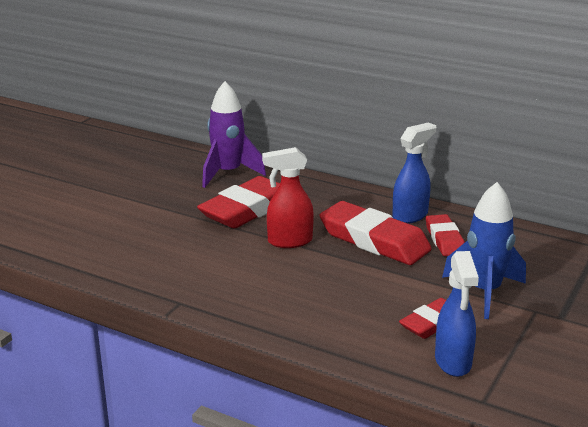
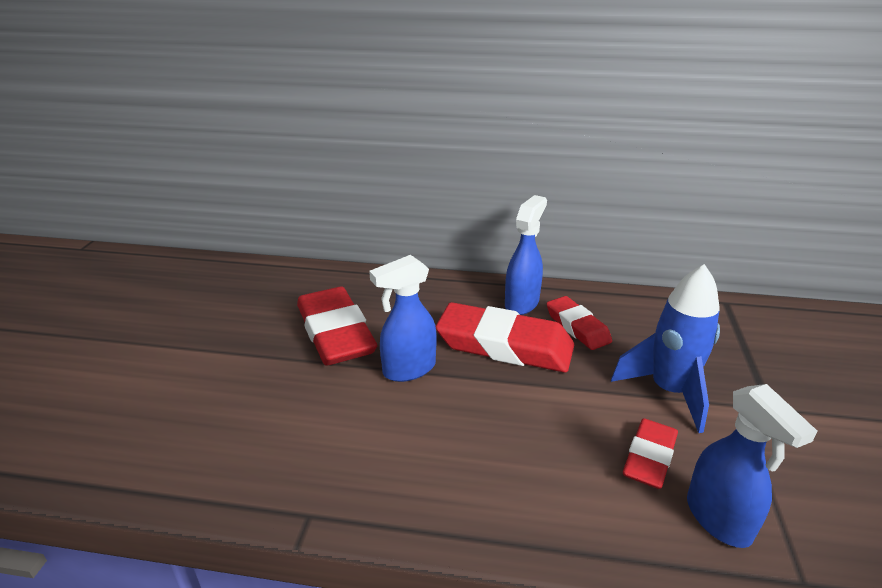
camera: 20 degrees left, 5 degrees up
red eraser [197,176,280,229] -> red eraser turned 45 degrees counterclockwise [297,287,377,366]
purple rocket [202,81,266,188] -> none
red spray bottle [262,147,314,248] -> blue spray bottle [369,255,437,382]

